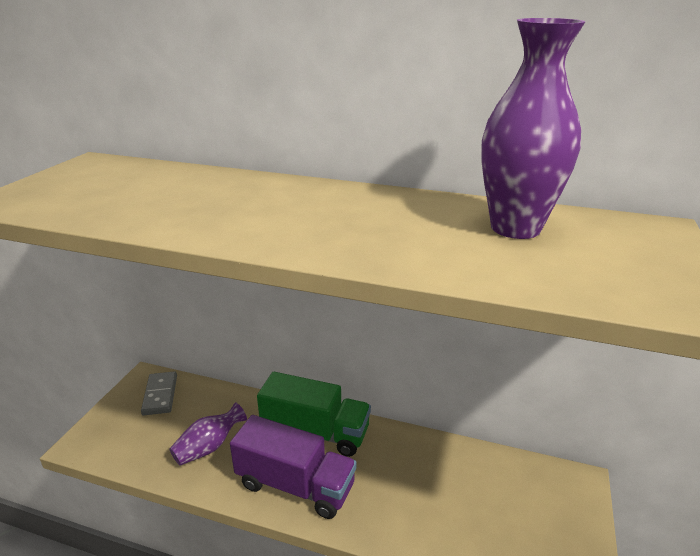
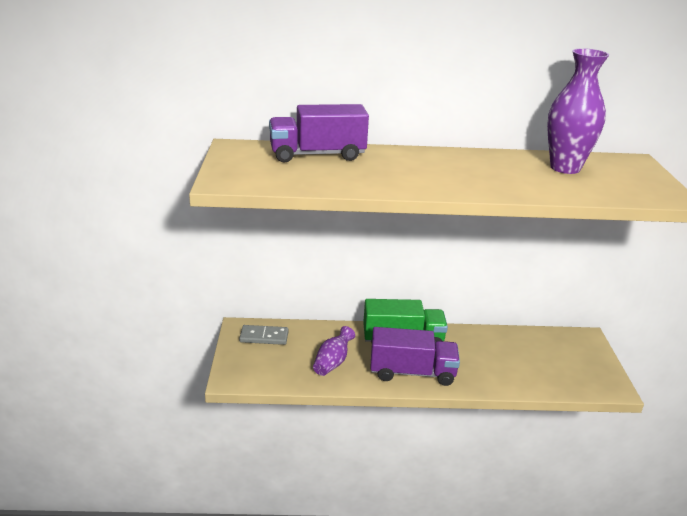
camera: 20 degrees left, 0 degrees up
grey domino [141,371,177,415] -> grey domino turned 60 degrees counterclockwise [239,325,289,345]
none -> purple truck [269,104,369,163]

